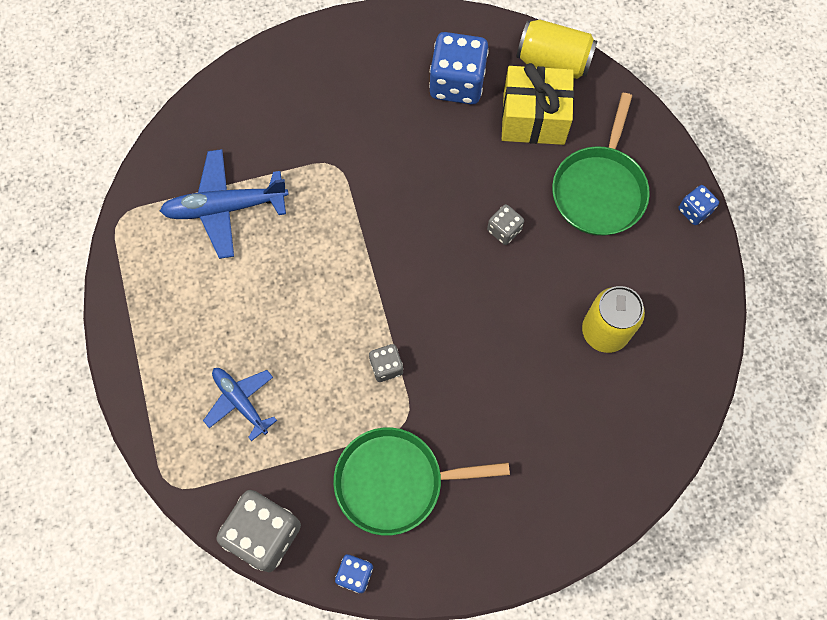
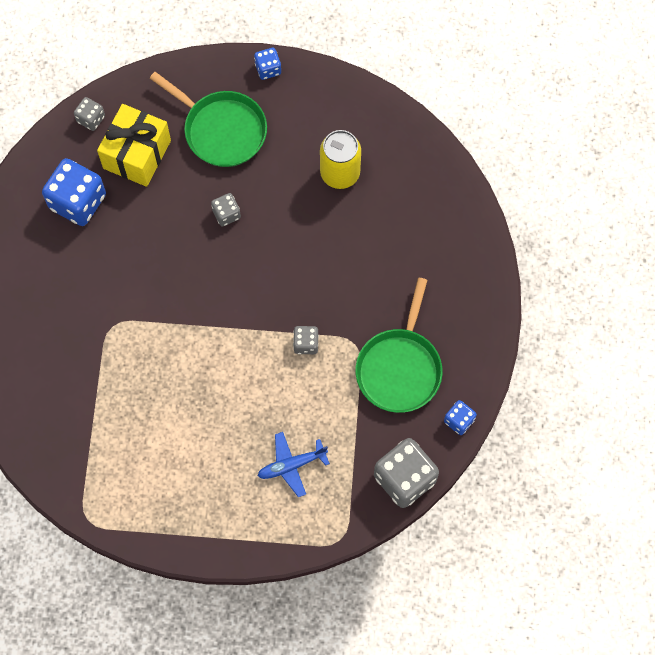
camera: 70 degrees left, 0 degrees up
blue plane [160,149,289,259] -> none
yellow can [517,20,598,79] -> grey dice [74,97,105,131]

